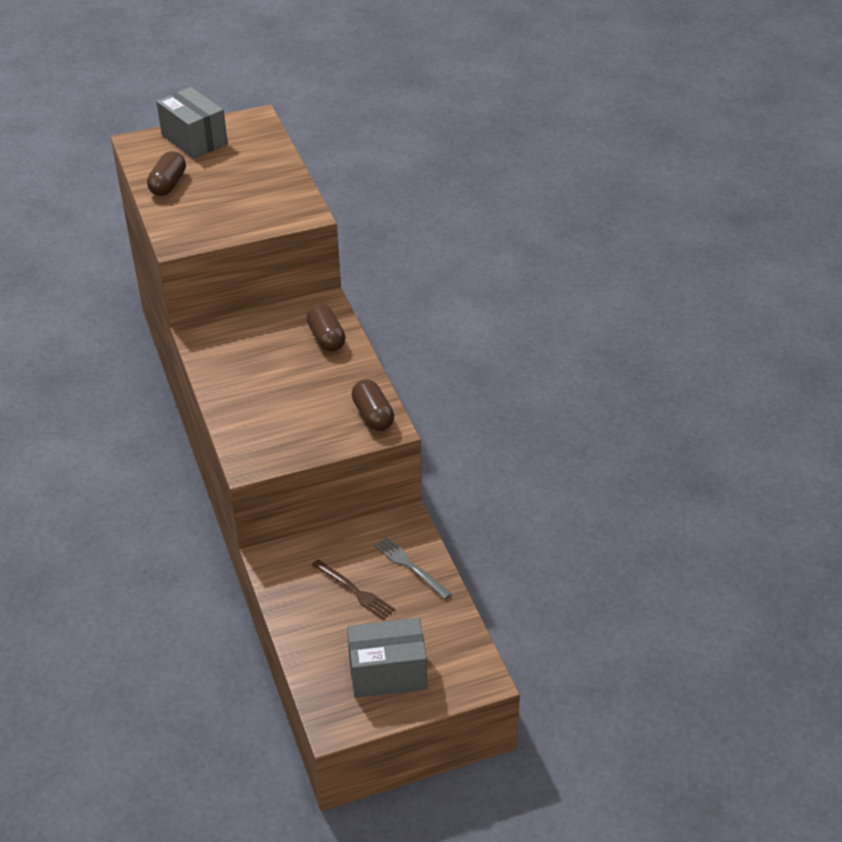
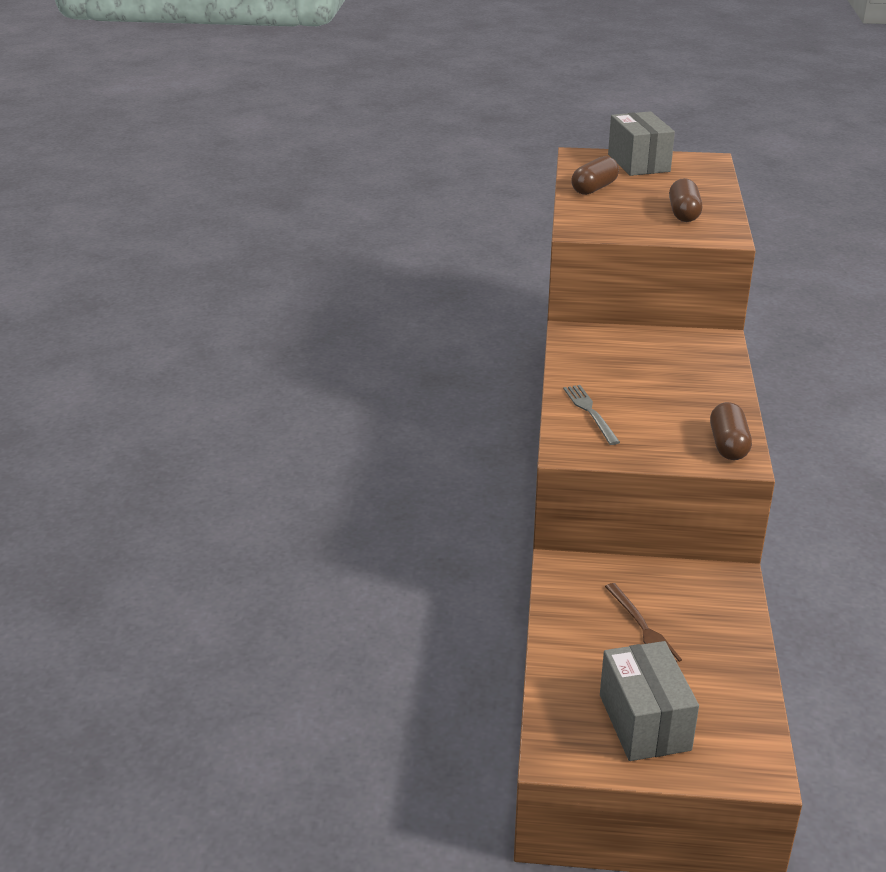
camera: 25 degrees right, 10 degrees down
brown capsule [306,304,346,352] -> brown capsule moved to [669,178,702,222]
grey box [347,618,427,698] -> grey box turned 60 degrees clockwise [600,641,699,761]
grey fork [374,537,451,599] -> grey fork moved to [563,385,620,445]

